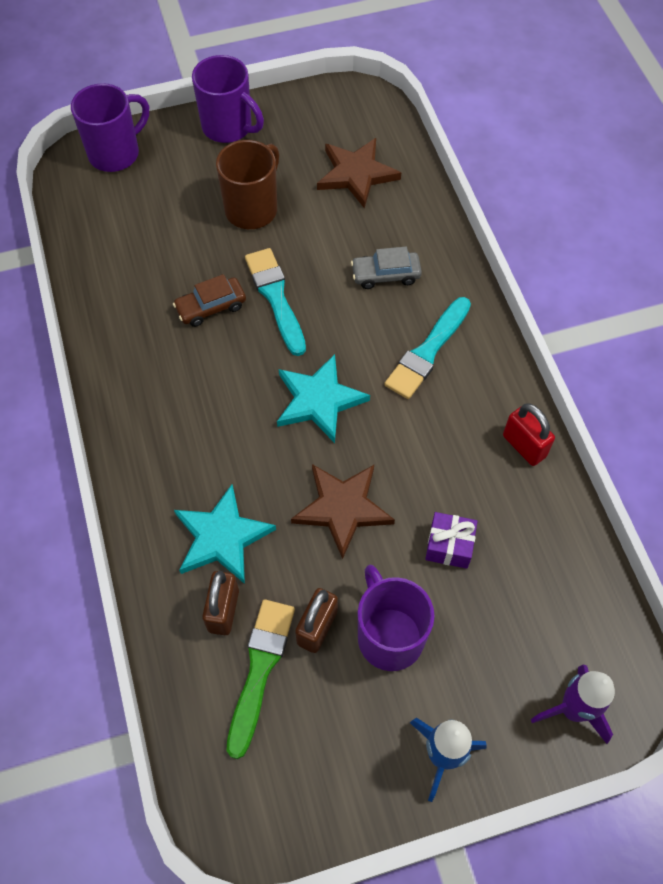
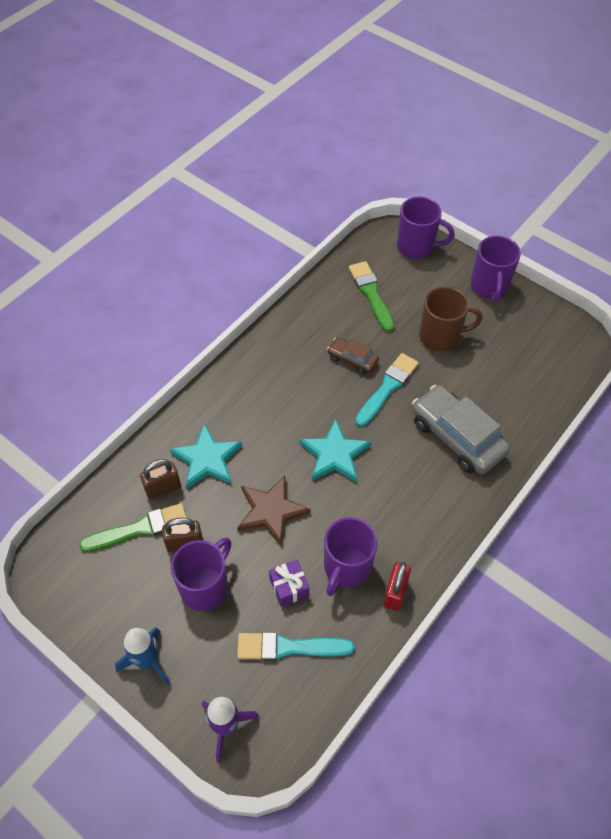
camera: 55 degrees right, 5 degrees down
brown star [317,138,401,209] -> none
grey car [351,247,422,289] -> grey car [412,385,510,474], size x1.90
turquoise brush [384,297,471,399] -> turquoise brush moved to [237,632,355,661]
none -> purple mug [324,517,378,596]
none -> green brush [349,261,394,332]

